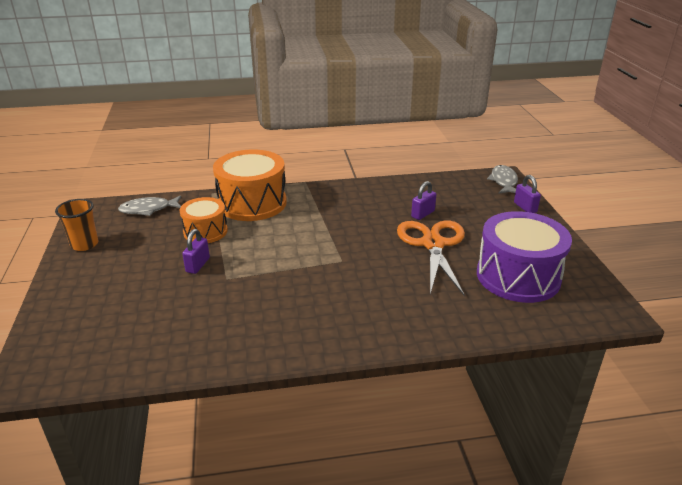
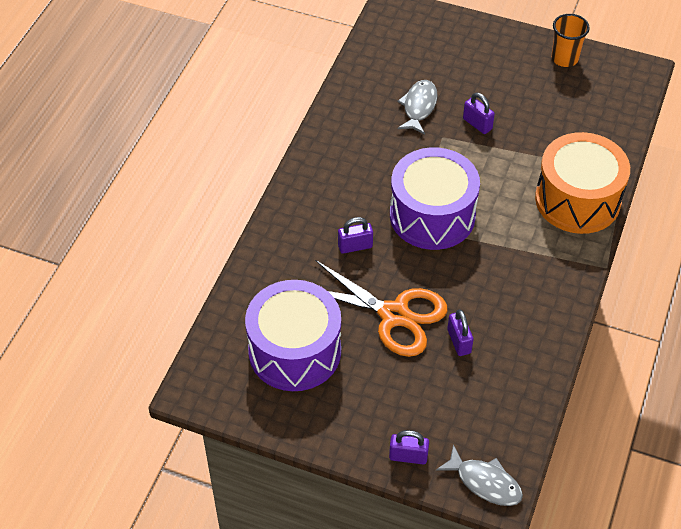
camera: 120 degrees right, 20 degrees up
grey fish [118,195,181,216] -> grey fish moved to [397,80,438,135]
orange drum [179,197,228,243] -> none
none -> purple padlock [338,217,373,254]
none -> purple drum [390,147,480,250]

